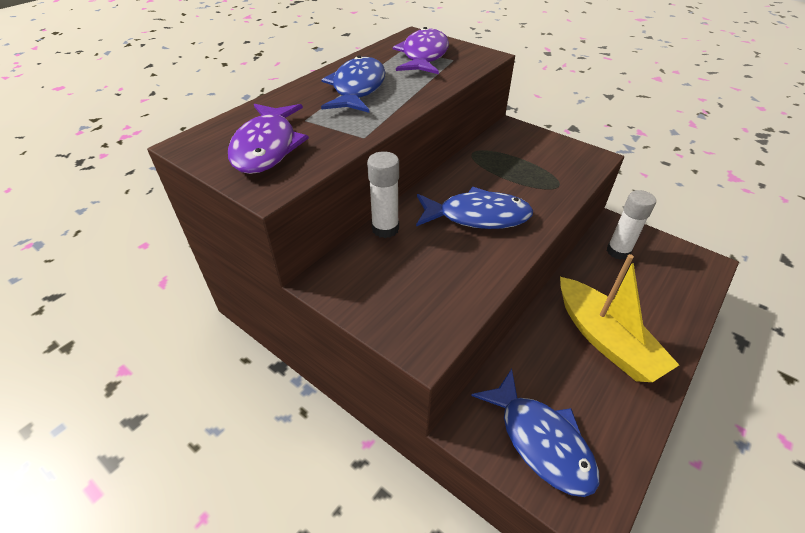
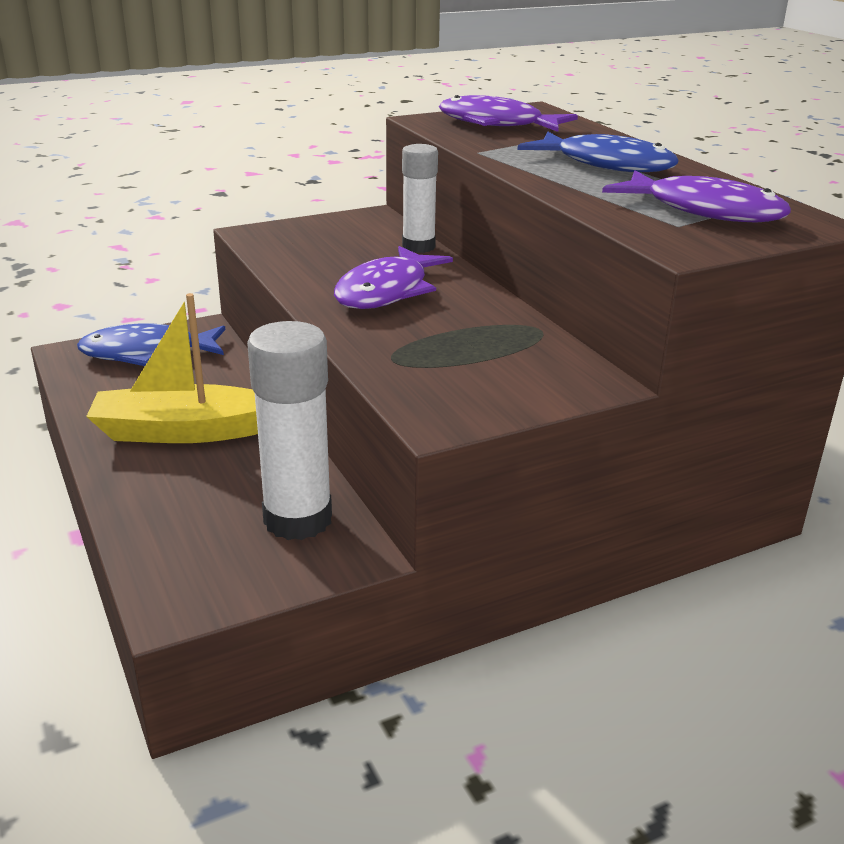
camera: 115 degrees right, 15 degrees down
blue fish [416,187,533,229] -> purple fish [334,246,453,309]
white glue stick [607,190,656,260] -> white glue stick [247,321,332,540], size x1.57

